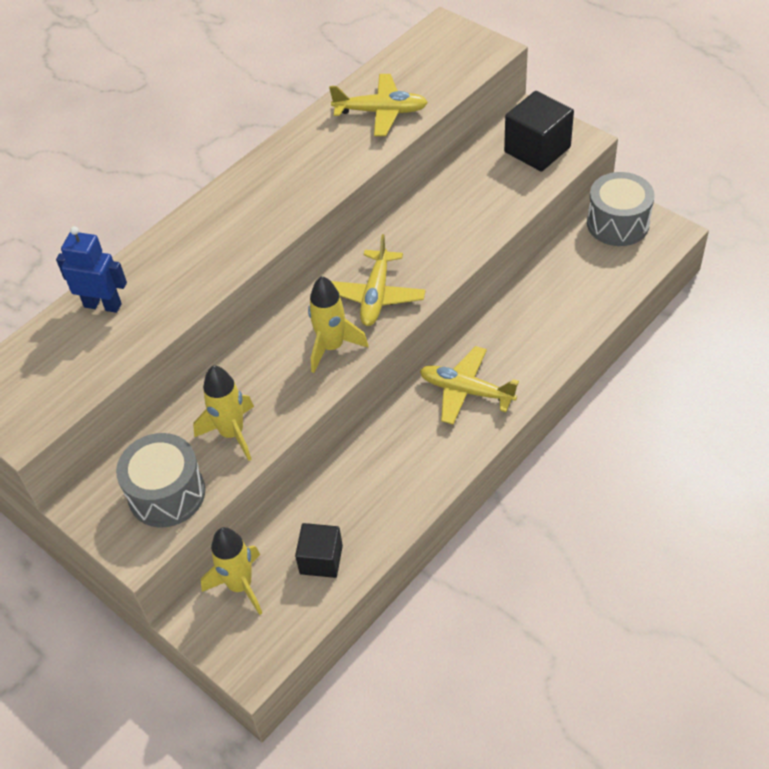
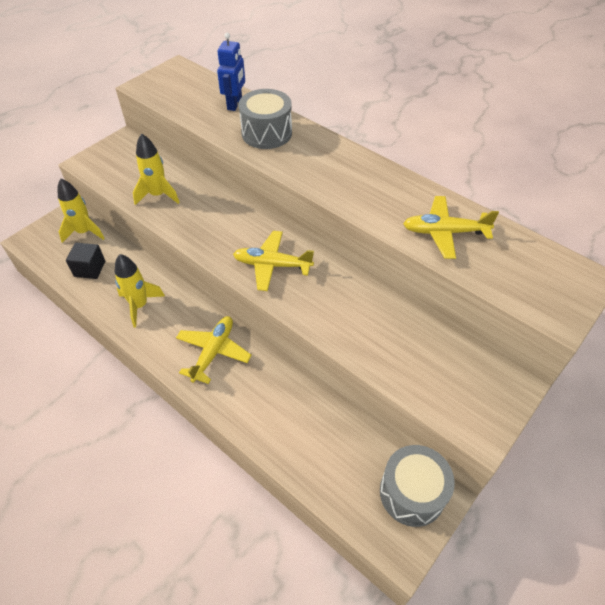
camera: 85 degrees right, 0 degrees up
grey drum [116,433,205,527] -> grey drum moved to [239,89,292,149]
yellow rocket [308,276,369,373] -> yellow rocket moved to [115,254,165,327]
yellow plane [329,74,428,136] -> yellow plane turned 90 degrees clockwise [403,196,499,259]
black cube [504,91,574,172] -> none

